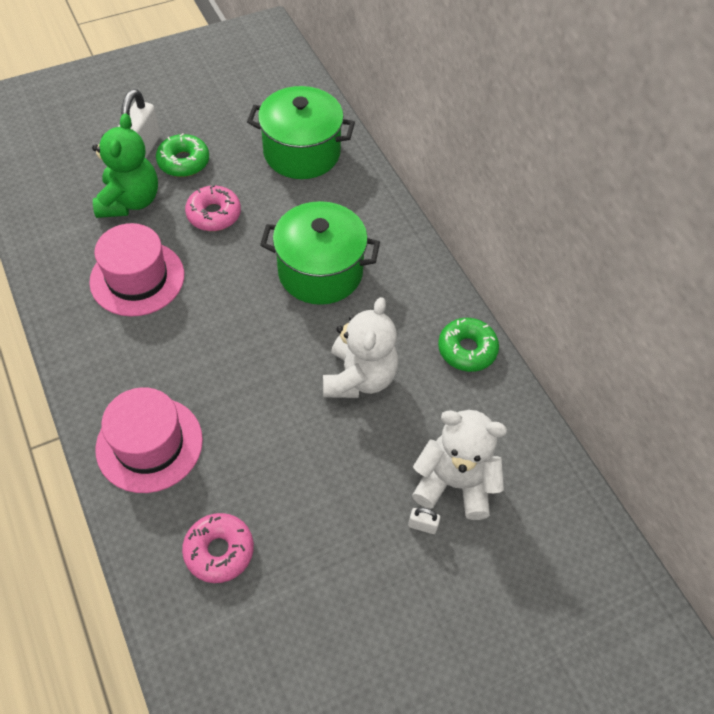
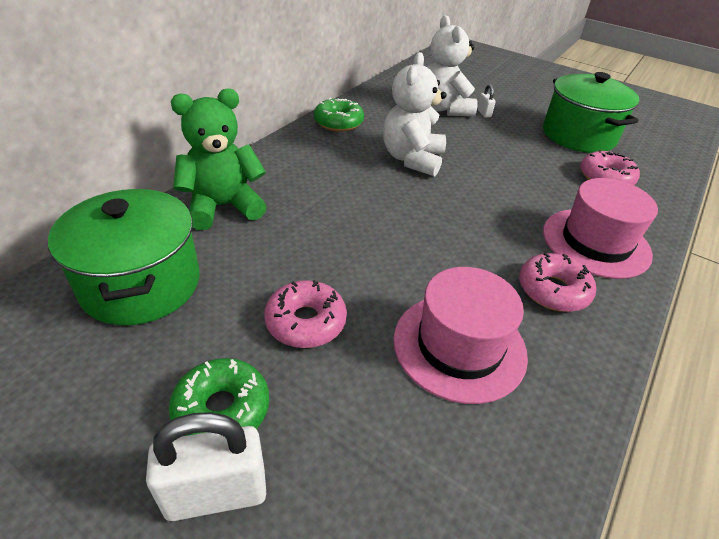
camera: 120 degrees left, 15 degrees down
green teddy bear [92,113,158,218] -> green teddy bear moved to [171,88,267,230]
green pot [260,201,380,305] -> green pot moved to [543,72,639,153]
white teddy bear [323,297,398,398] -> white teddy bear turned 60 degrees counterclockwise [383,52,446,176]
none -> pink donut [519,252,596,312]

